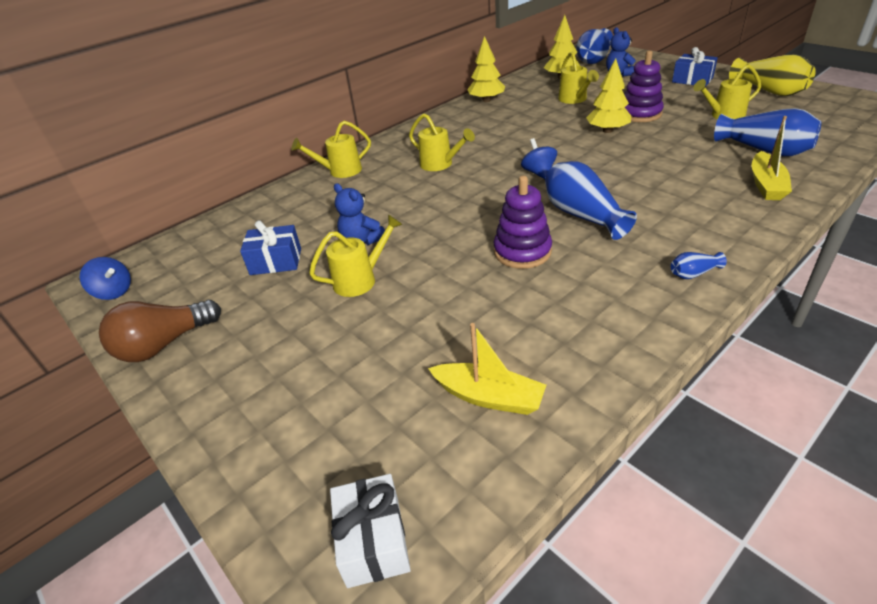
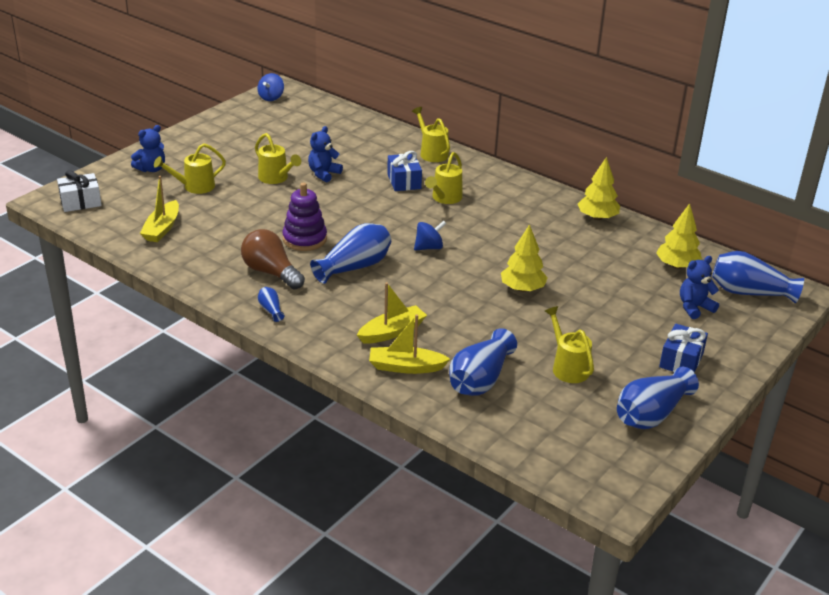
camera: 75 degrees right, 5 degrees down
brown light bulb [99,300,221,362] -> brown light bulb moved to [241,229,305,289]
blue gift [240,220,301,275] -> blue gift moved to [387,151,422,191]
yellow watering can [558,51,599,104] -> yellow watering can moved to [154,143,226,194]
purple stacking toy [624,50,664,122] -> none
yellow vase [729,54,816,96] -> blue vase [617,367,699,429]
none -> blue teddy bear [131,125,165,172]
none -> yellow boat [357,282,427,344]

